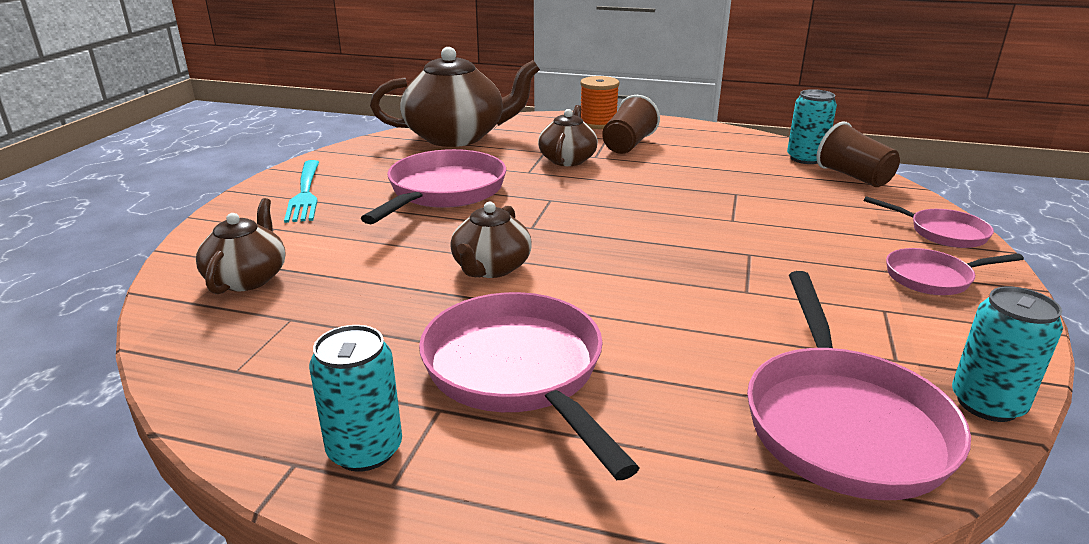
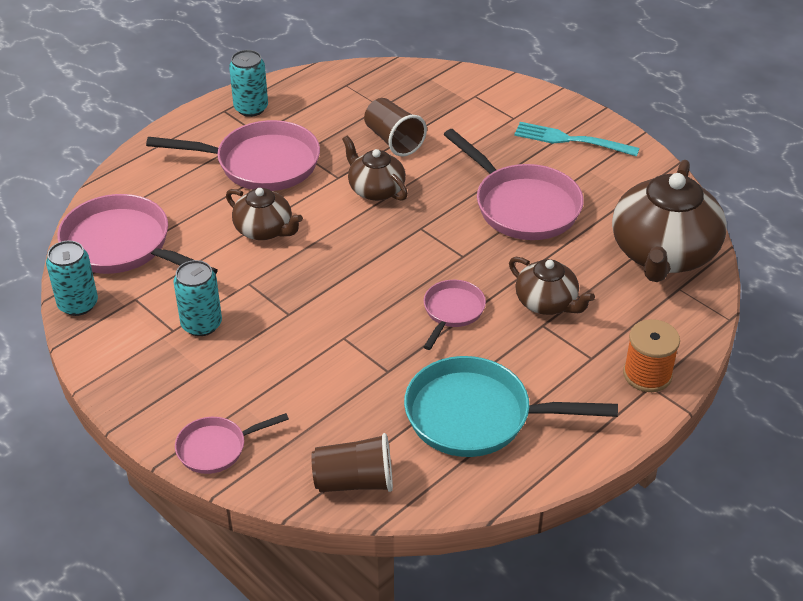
camera: 120 degrees right, 15 degrees up
brown teapot [196,198,286,294] -> brown teapot moved to [226,188,303,240]
brown cup [602,95,660,154] -> brown cup moved to [364,98,427,156]
turquoise can [787,89,837,164] -> turquoise can moved to [173,260,222,336]
pink pan [886,248,1024,295] -> pink pan moved to [424,280,486,350]
none -> turquoise pan [404,356,618,457]

